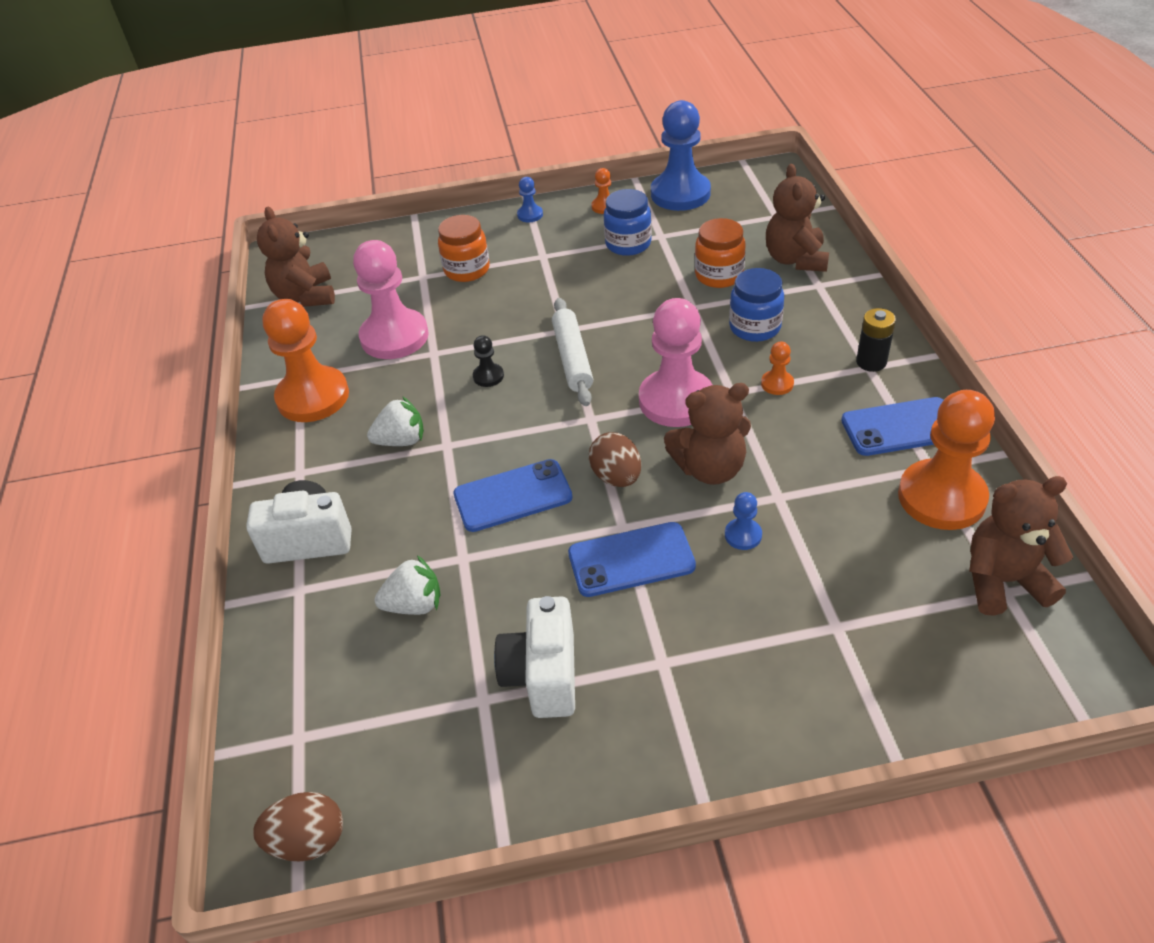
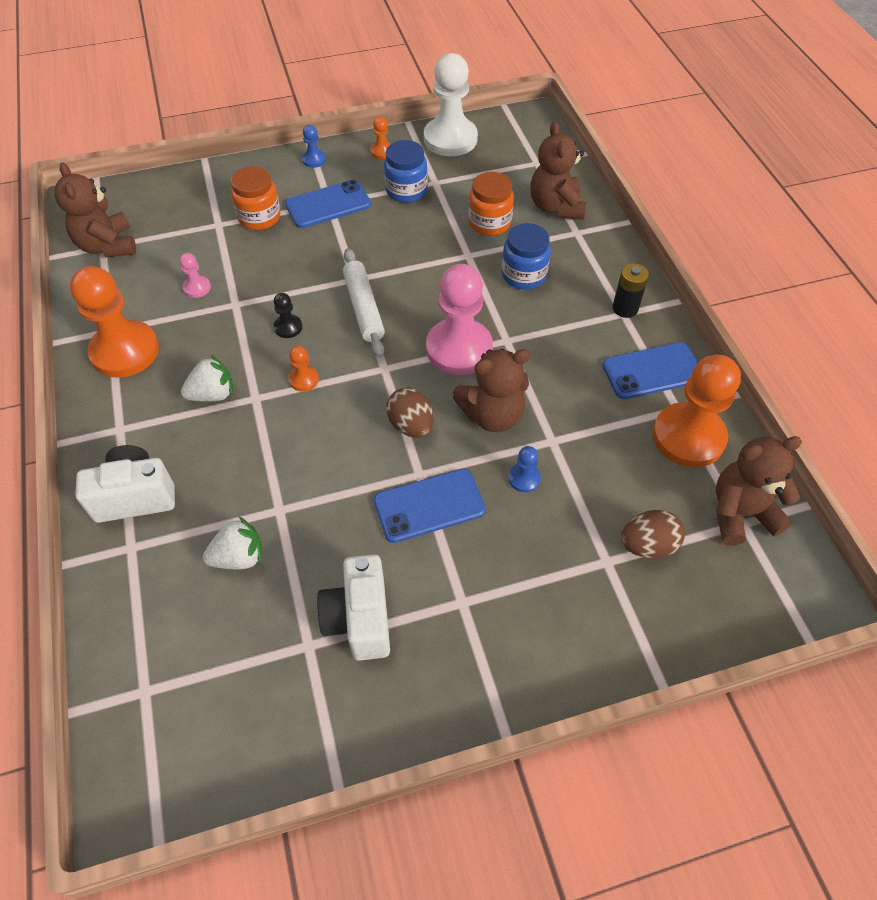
camera: 10 degrees left, 10 degrees up
brown egg [253,792,343,862] -> brown egg moved to [621,510,685,559]
pink pawn [353,240,429,359] -> pink pawn [179,253,211,298], size x0.43
blue phone [454,459,573,532] -> blue phone moved to [285,180,371,228]
blue pawn [651,100,711,211] -> white pawn [424,53,478,156]
orange pawn [761,342,794,395] -> orange pawn moved to [289,346,319,392]

